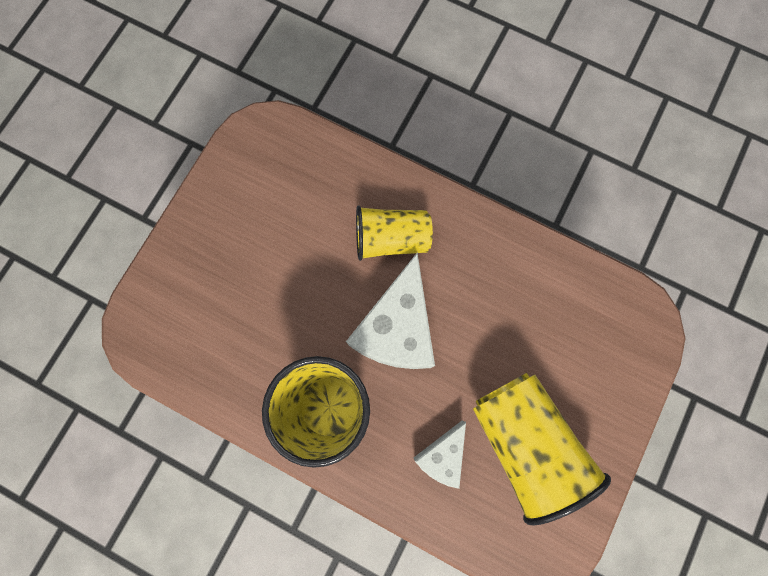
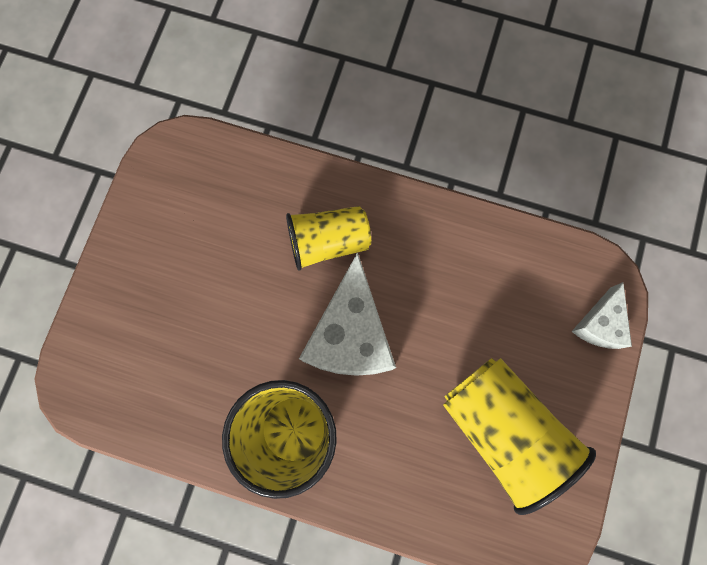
camera: 10 degrees left, 0 degrees up
white cheese [414,421,466,489] -> white cheese moved to [571,282,632,349]

